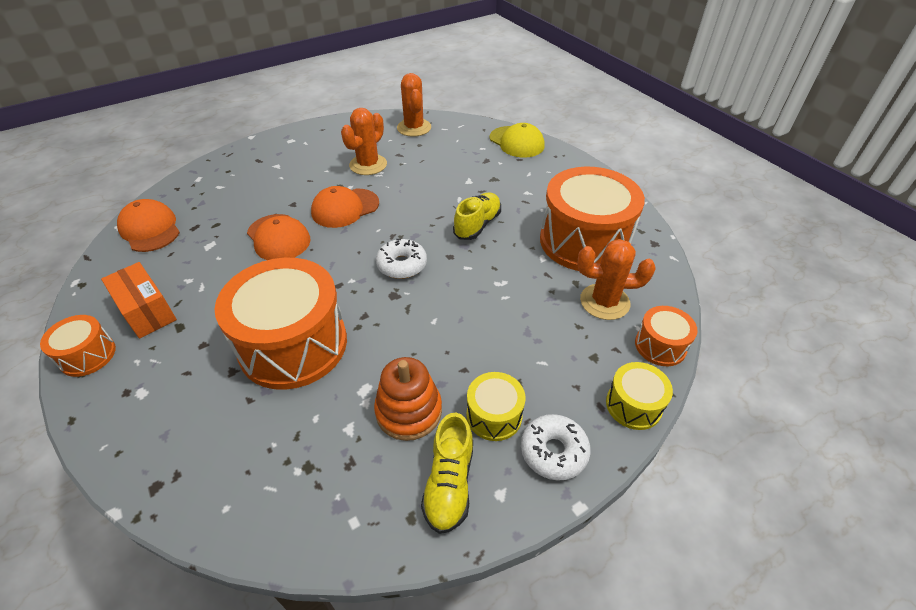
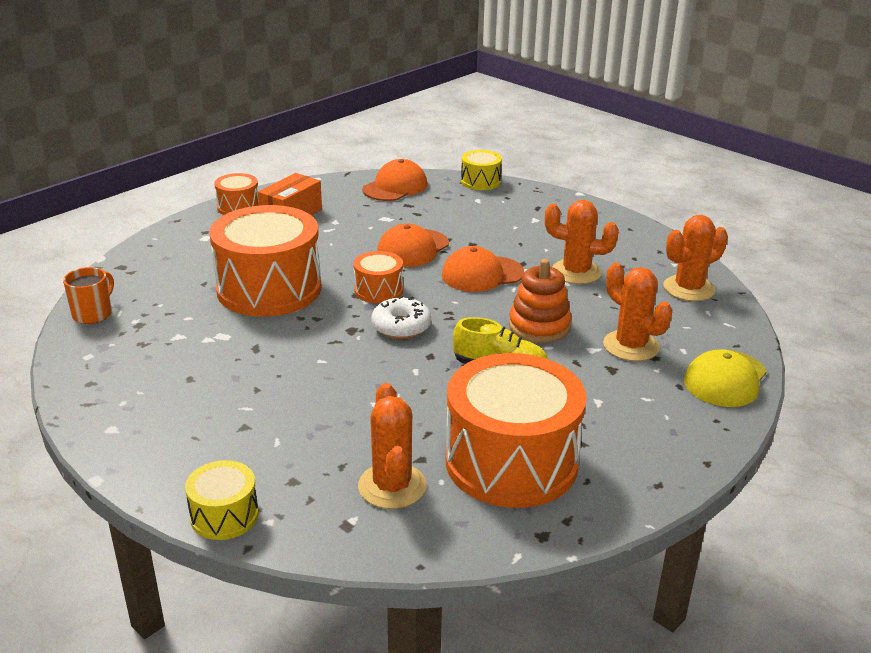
camera: 75 degrees right, 15 degrees down
orange cap [311,186,379,228] -> orange cap turned 60 degrees counterclockwise [442,246,524,292]
orange stacking toy [374,357,442,441] -> orange stacking toy moved to [509,259,572,343]
yellow shoe [421,413,473,534] -> none
yellow drum [467,372,525,441] -> yellow drum moved to [461,150,502,190]
white donut [521,414,591,480] -> none
orange drum [635,306,698,366] -> orange drum moved to [354,251,403,303]
none -> orange mug [63,267,114,324]
none -> orange cactus [603,263,673,361]

